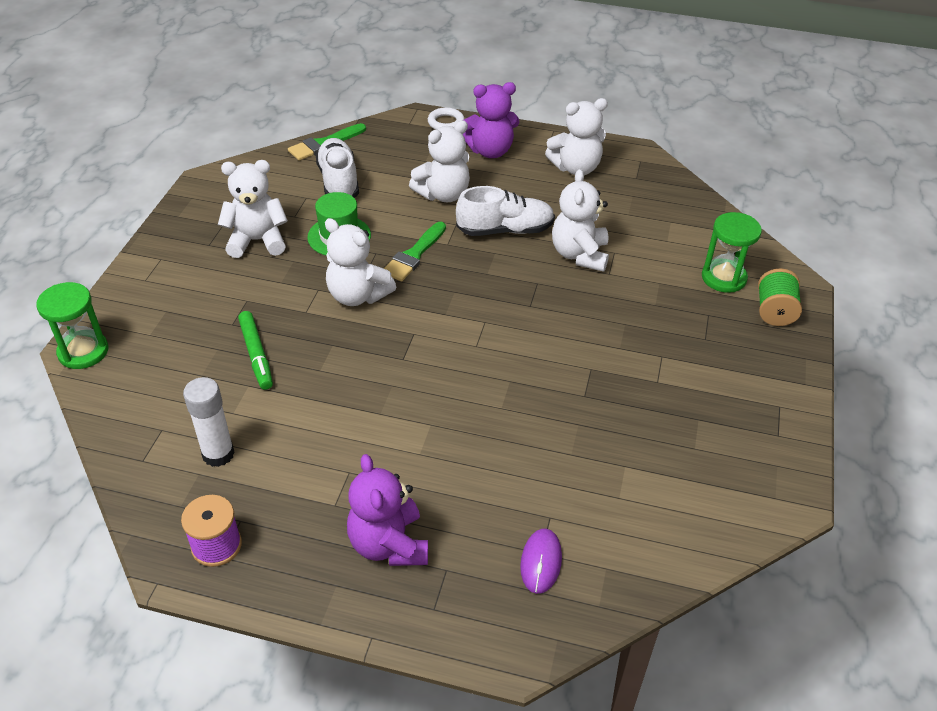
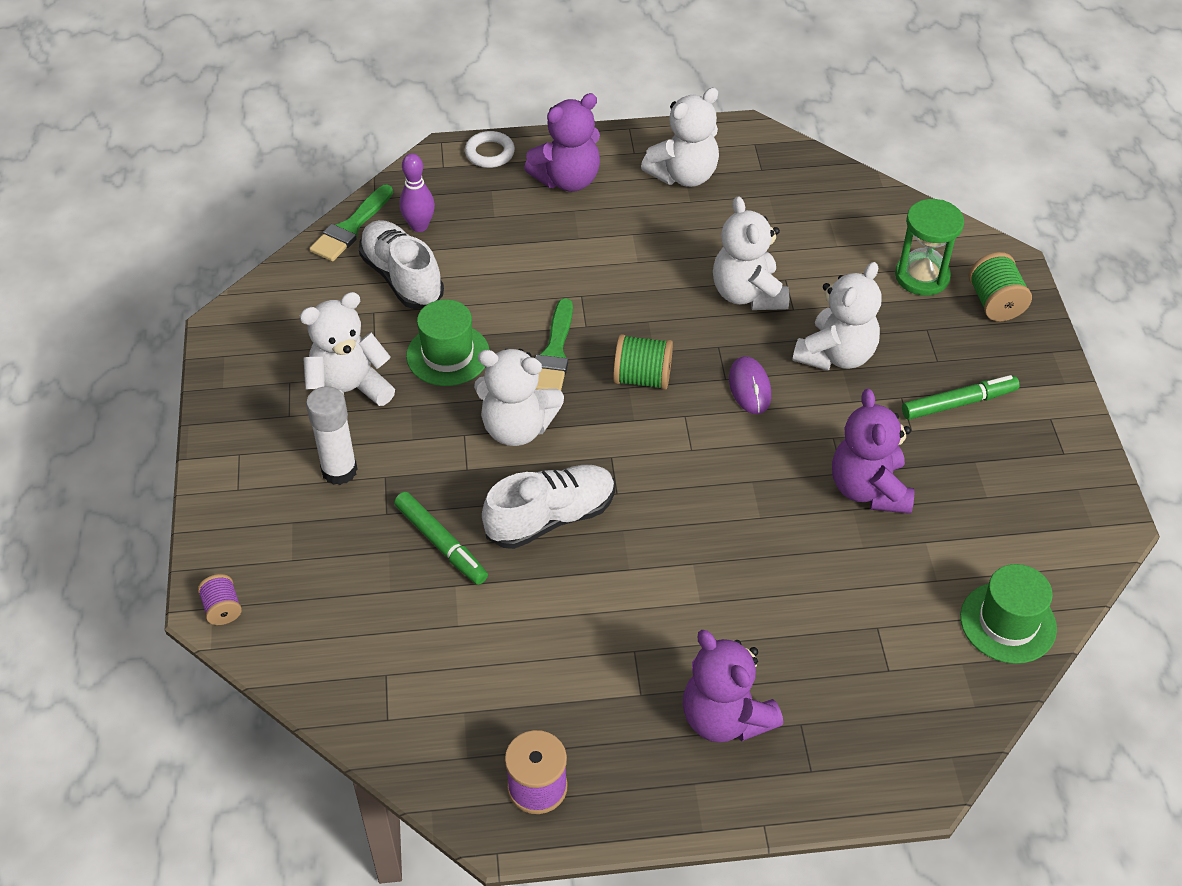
camera: 20 degrees left, 5 degrees up
green hourglass [36,282,108,369] -> purple spool [198,574,242,625]
white glue stick [183,377,235,467] -> white glue stick moved to [306,386,357,485]
white teddy bear [409,120,470,202] -> white teddy bear moved to [793,262,881,371]
white shoe [456,186,555,236] -> white shoe moved to [482,465,615,549]
purple mouse [520,529,562,594] -> purple mouse moved to [729,356,771,414]
none -> purple bowling pin [399,153,435,232]
none -> green spool [613,334,673,390]
none -> purple teddy bear [832,389,915,514]
none -> green marker [902,375,1020,420]
none -> green hat [960,564,1057,664]

